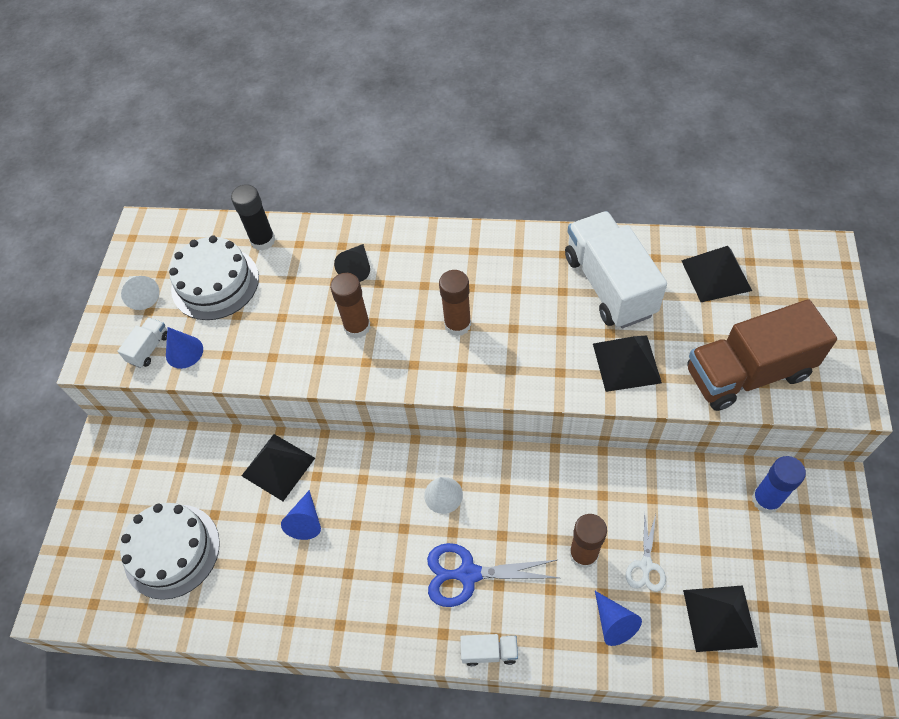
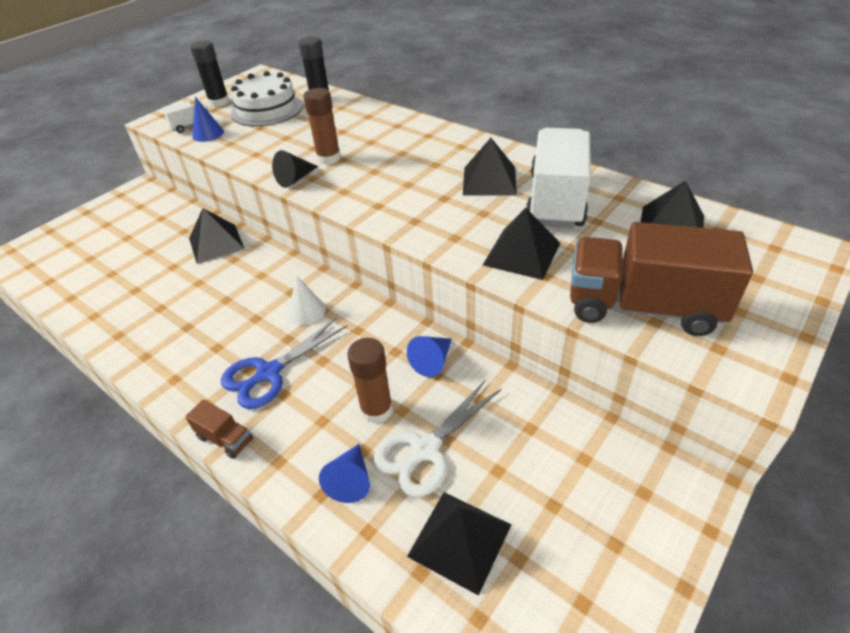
camera: 30 degrees right, 15 degrees down
white cake [120,503,220,600] -> none
white cone [121,276,160,310] -> black glue stick [190,40,229,107]
blue cone [281,490,321,540] -> blue cone moved to [407,336,452,377]
black cone [334,244,370,282] -> black cone moved to [272,150,318,188]
blue scissors [427,543,559,607] -> blue scissors turned 75 degrees counterclockwise [221,318,347,409]
brown glue stick [439,270,471,336] -> none
white truck [460,634,518,666] -> brown truck [185,400,253,459]
white scissors [626,512,666,592] -> white scissors [373,379,502,497], size x1.64
blue glue stick [752,456,806,513] -> none
none -> black pyramid [463,138,517,196]

